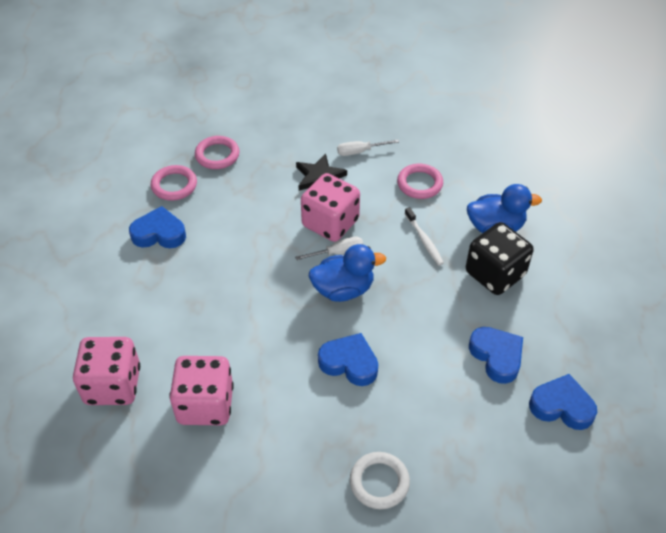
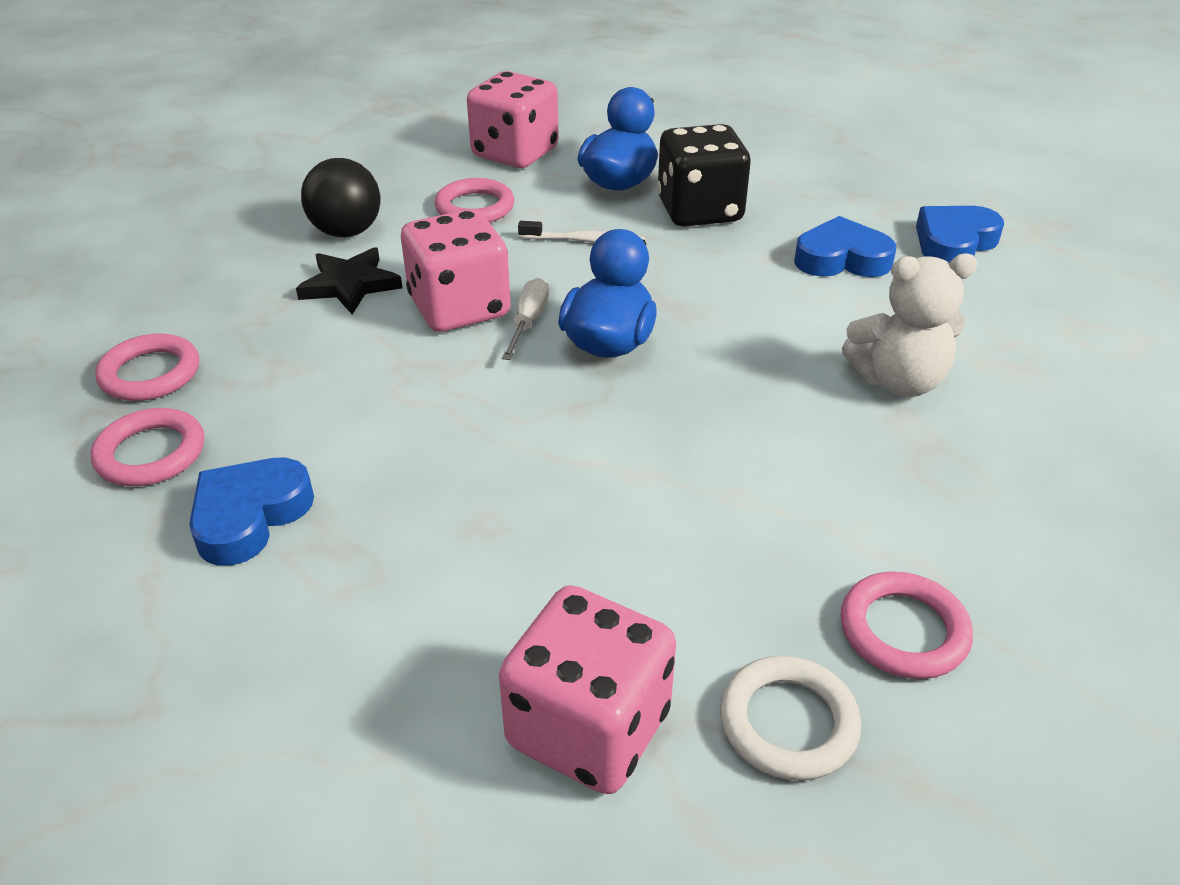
camera: 60 degrees left, 10 degrees down
pink dice [169,356,234,425] -> pink dice moved to [467,71,559,168]
blue heart [318,333,378,386] -> none
white screwdriver [337,140,399,156] -> black ball [301,158,381,237]
white ring [350,452,410,509] -> white ring moved to [720,656,861,781]
none -> pink ring [840,571,973,679]
none -> white teddy bear [842,253,977,397]

